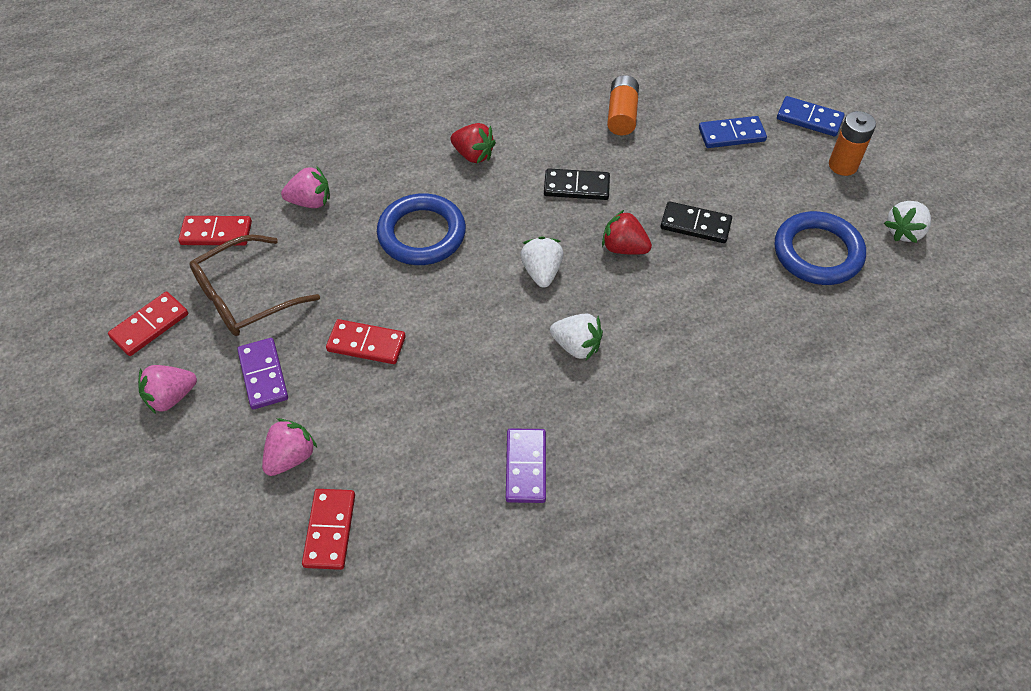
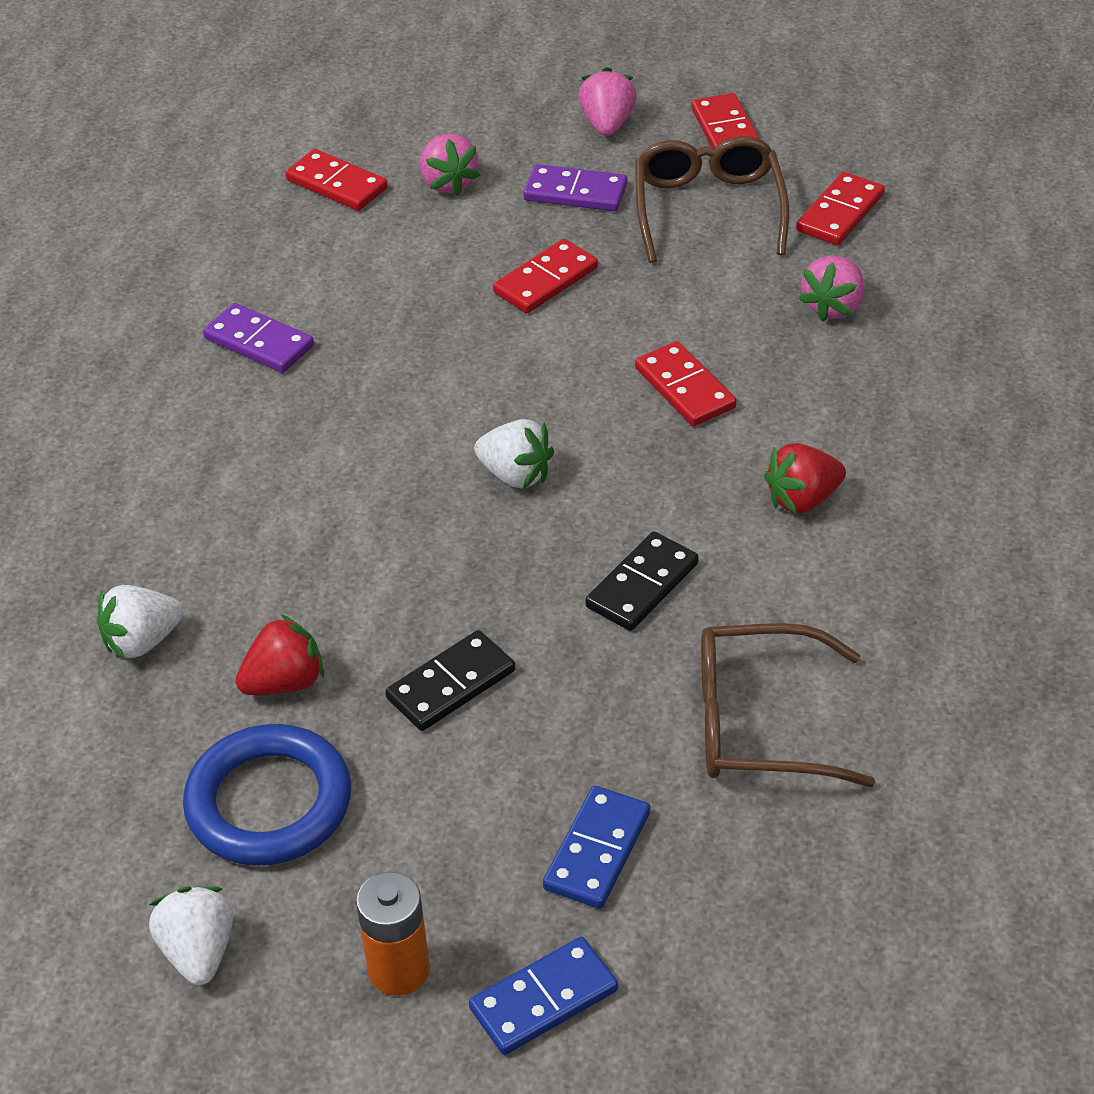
camera: 125 degrees right, 10 degrees down
blue ring [377,193,466,265] -> red domino [635,341,737,426]
white strawberry [550,314,603,360] -> white strawberry moved to [97,585,184,660]
red strawberry [602,210,652,255] -> red strawberry moved to [235,615,324,695]
orange battery [607,75,639,135] -> brown glasses [701,623,875,787]

